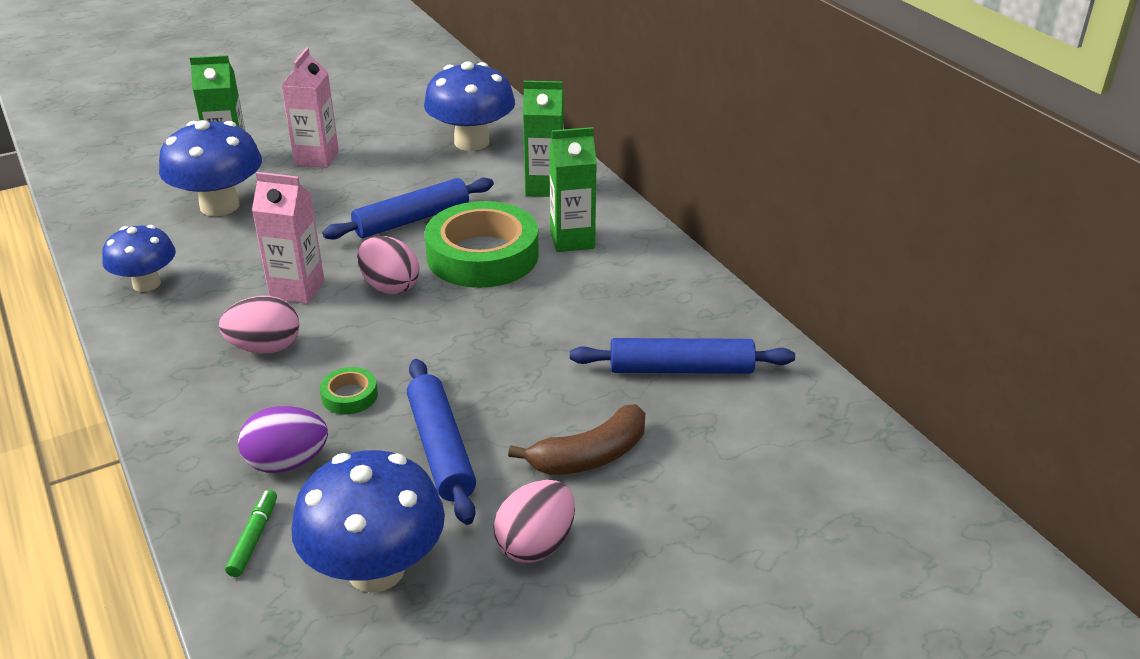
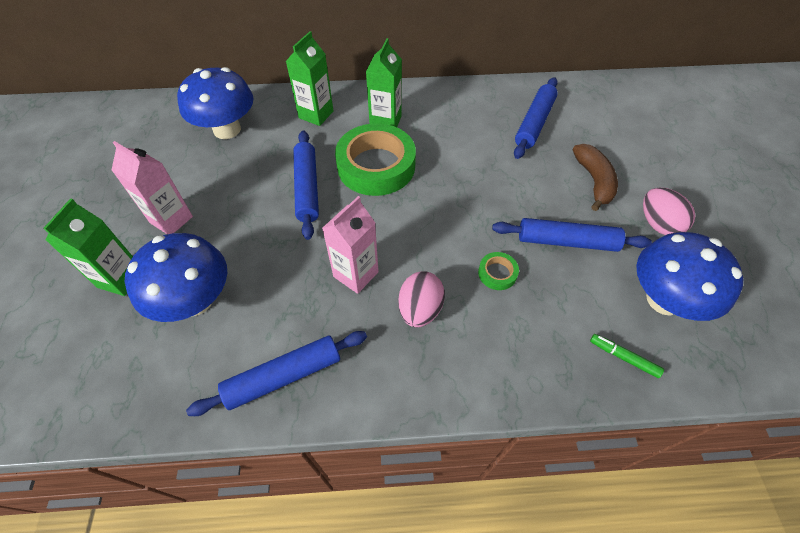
camera: 65 degrees left, 20 degrees up
blue mushroom [102,225,176,292] -> blue rolling pin [186,331,367,416]
purple egg [238,406,328,473] -> none
pink egg [357,236,419,294] -> none

